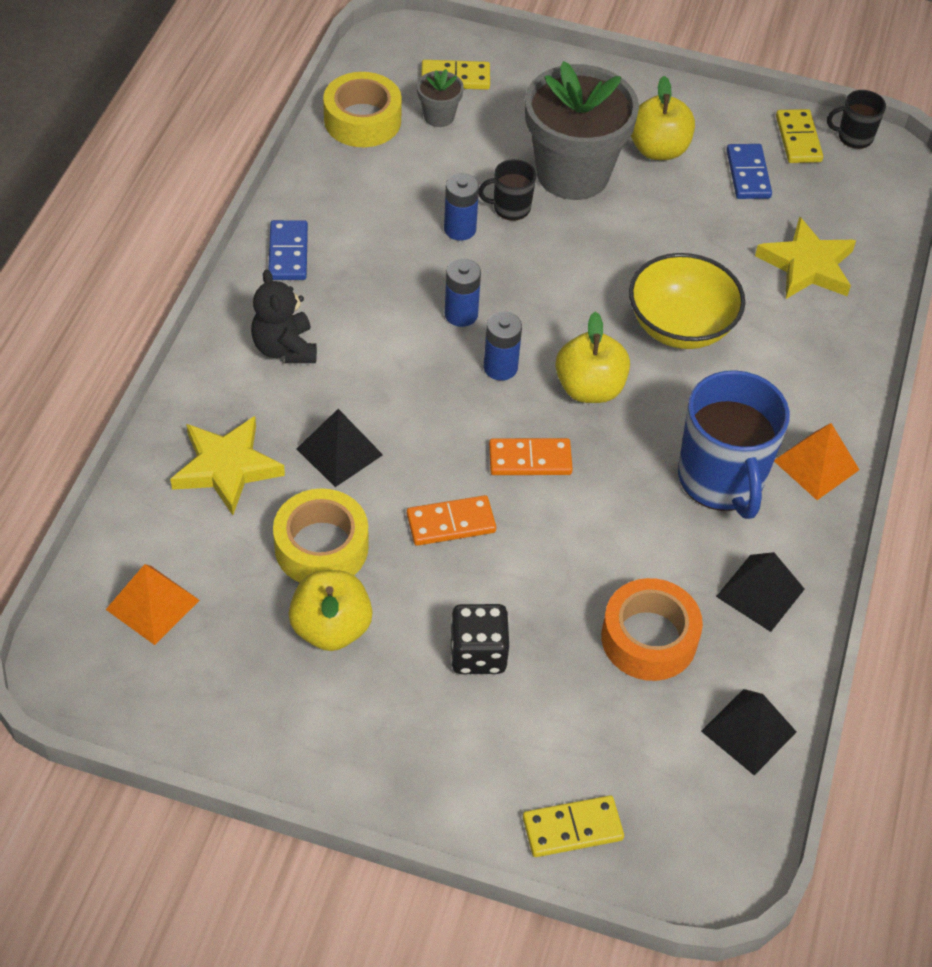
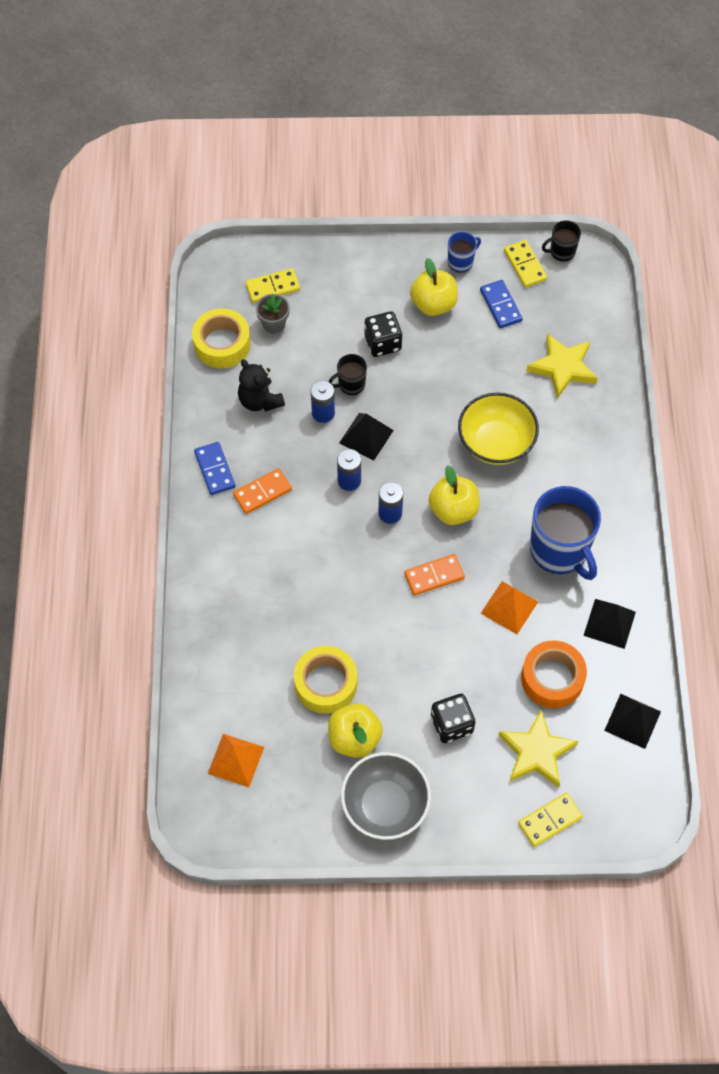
camera: 15 degrees left, 10 degrees up
yellow star [170,416,285,515] -> yellow star moved to [498,710,579,788]
black teddy bear [251,270,317,363] -> black teddy bear moved to [238,359,285,412]
black pyramid [296,409,383,487] -> black pyramid moved to [339,413,394,461]
orange domino [407,495,496,546] -> orange domino moved to [233,468,292,514]
grey flower pot [525,61,639,200] -> black dice [364,311,402,357]
orange pyramid [774,423,859,500] -> orange pyramid moved to [481,581,538,634]
none -> grey bowl [341,752,431,840]
none -> blue mug [448,232,481,273]

